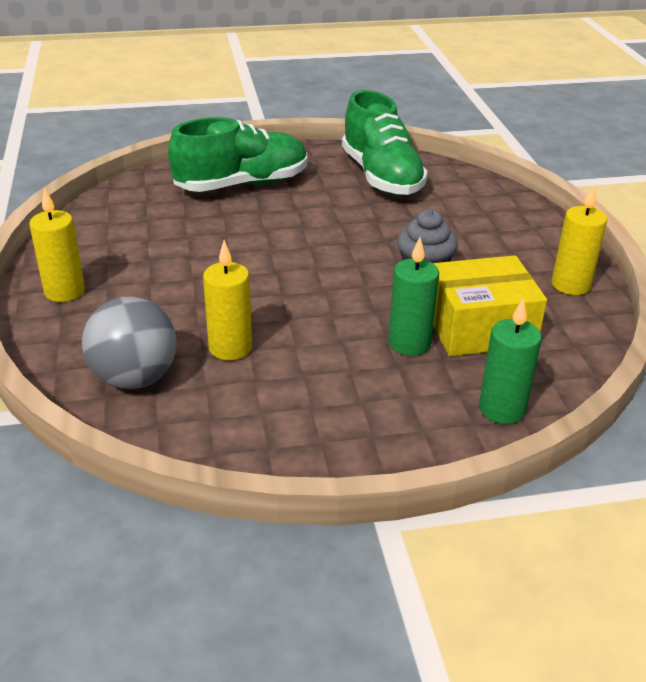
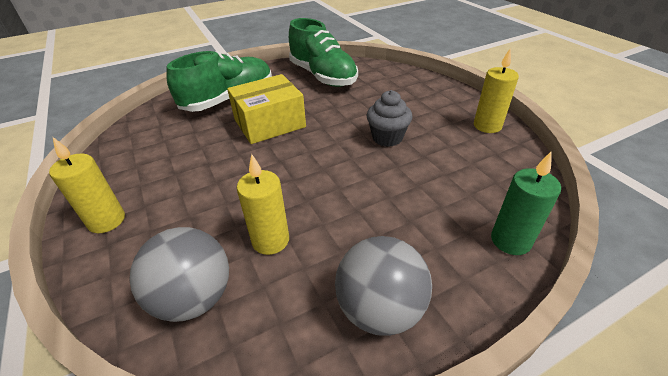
camera: 15 degrees left, 5 degrees up
green candle [388,237,439,356] -> none
yellow box [433,255,547,356] -> yellow box moved to [227,74,306,144]
none -> grey ball [335,236,432,336]

